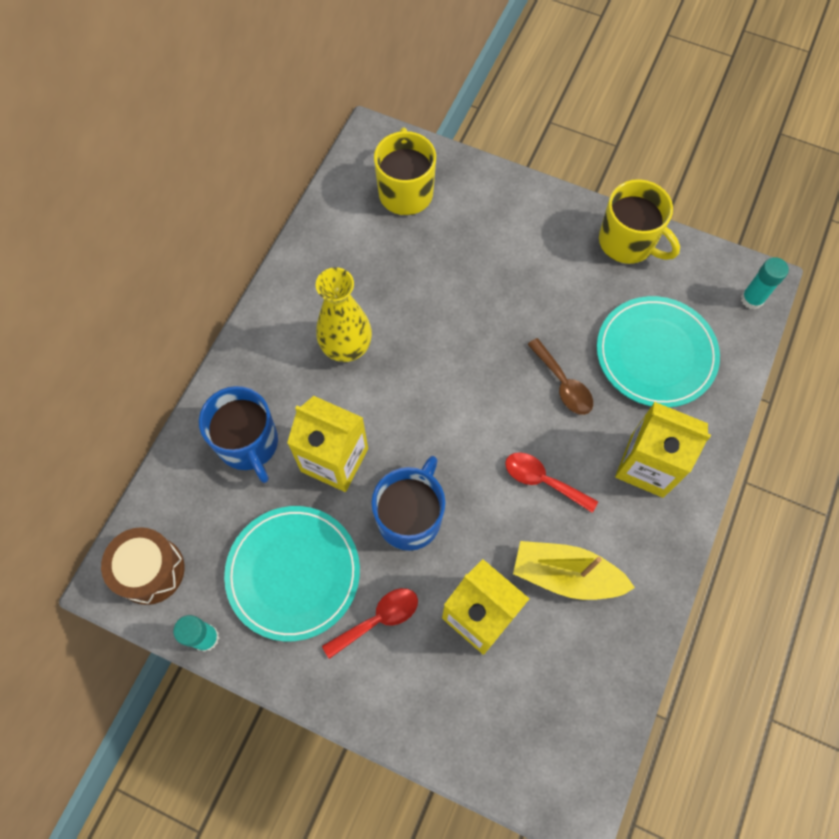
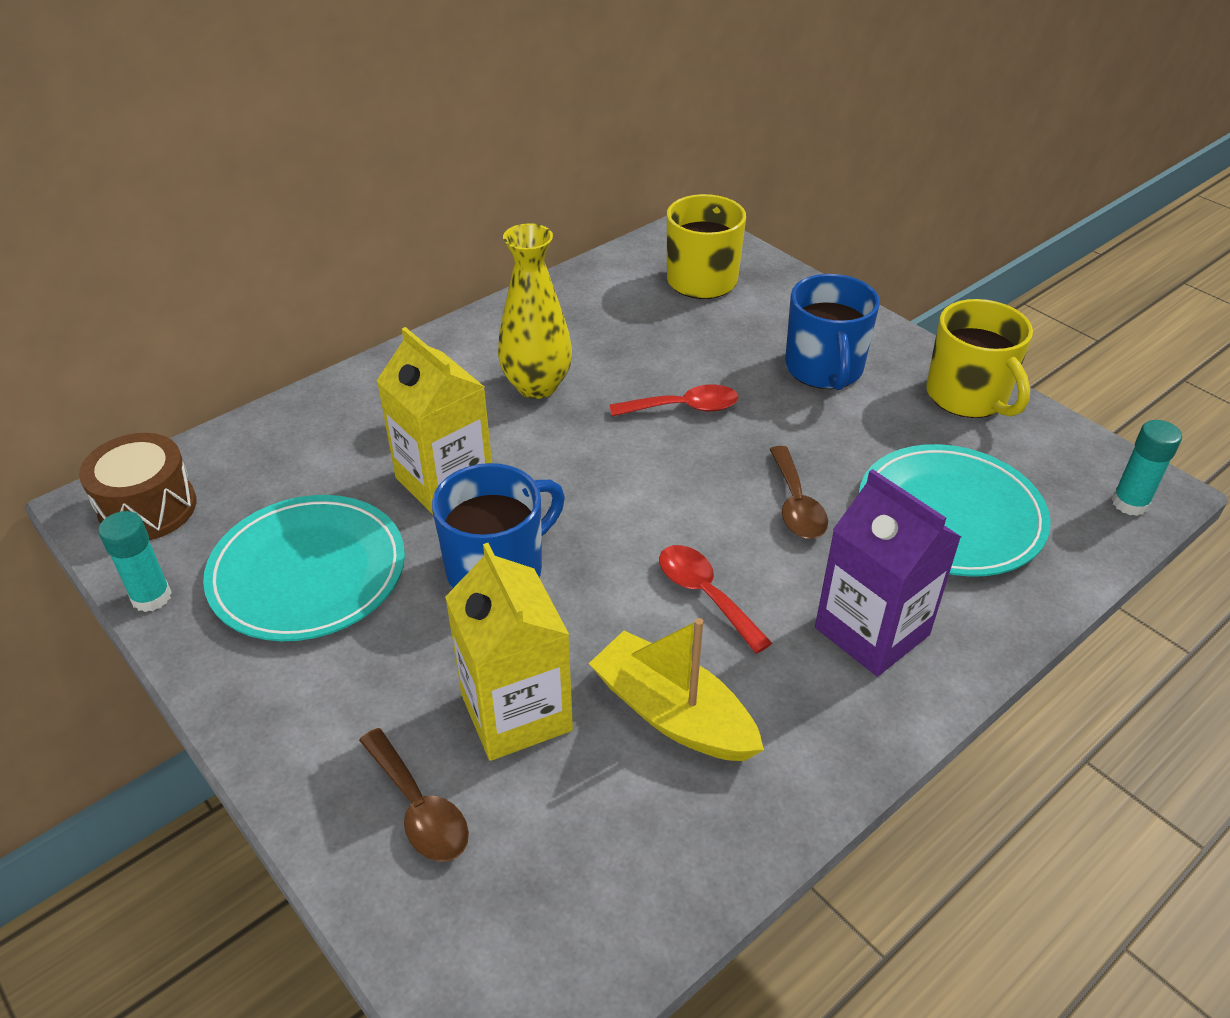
camera: 25 degrees right, 25 degrees down
blue mug [199,386,278,483] -> blue mug moved to [785,274,880,390]
red spoon [322,588,418,659] -> red spoon moved to [610,385,738,416]
yellow carton [615,402,711,498] -> purple carton [815,469,961,676]
none -> brown spoon [359,728,469,862]

